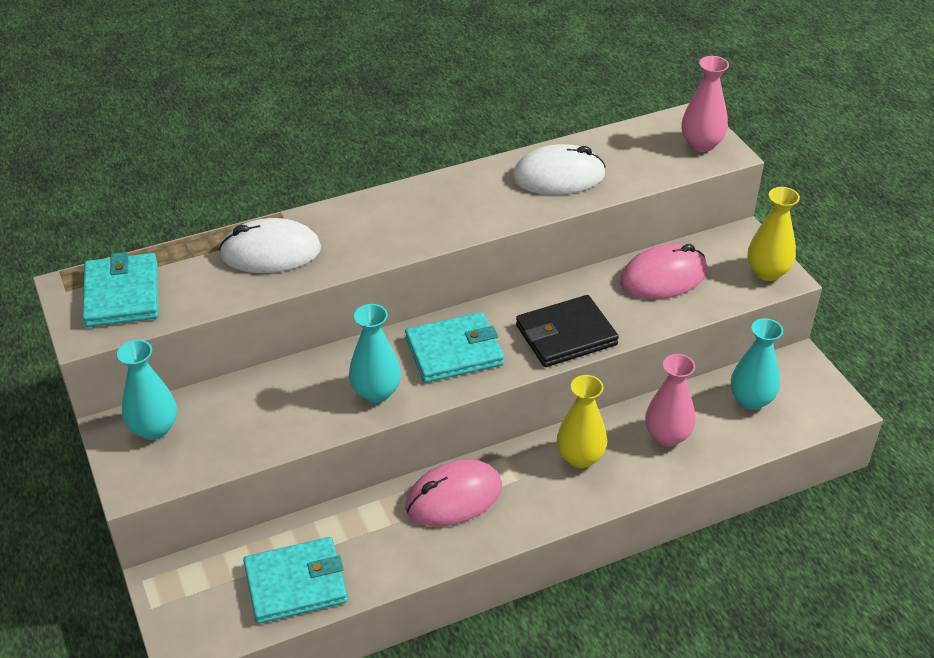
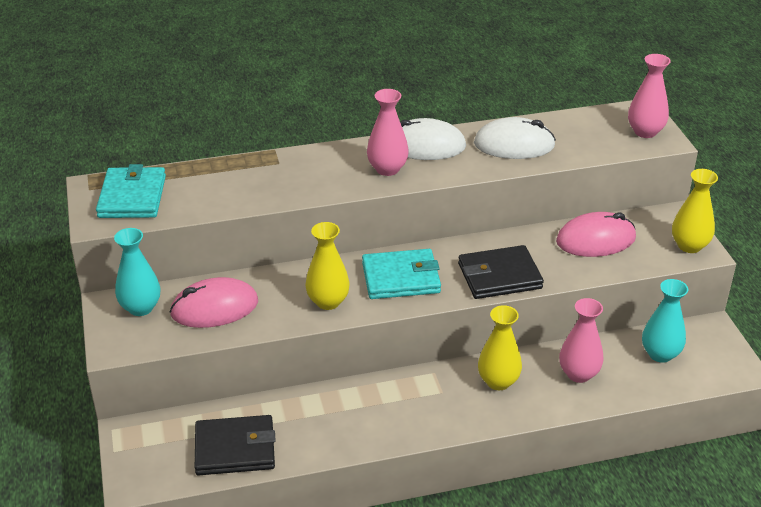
camera: 10 degrees right, 5 degrees down
white mouse [219,218,321,273] -> white mouse moved to [400,118,466,160]
turquoise wallet [243,537,348,624] -> black wallet [195,415,276,475]
turquoise vase [349,304,401,403] -> yellow vase [305,222,350,310]
pink mouse [405,460,502,527] -> pink mouse moved to [170,277,258,328]
none -> pink vase [367,89,409,176]

